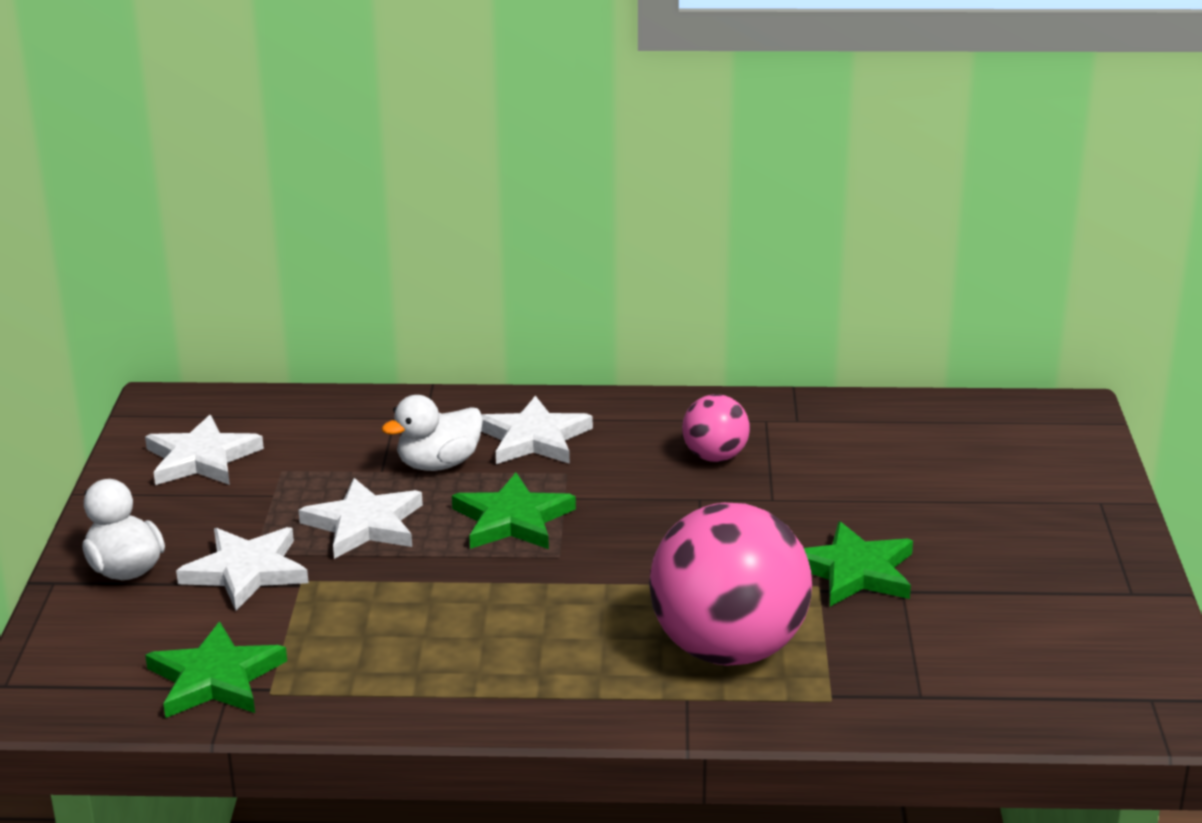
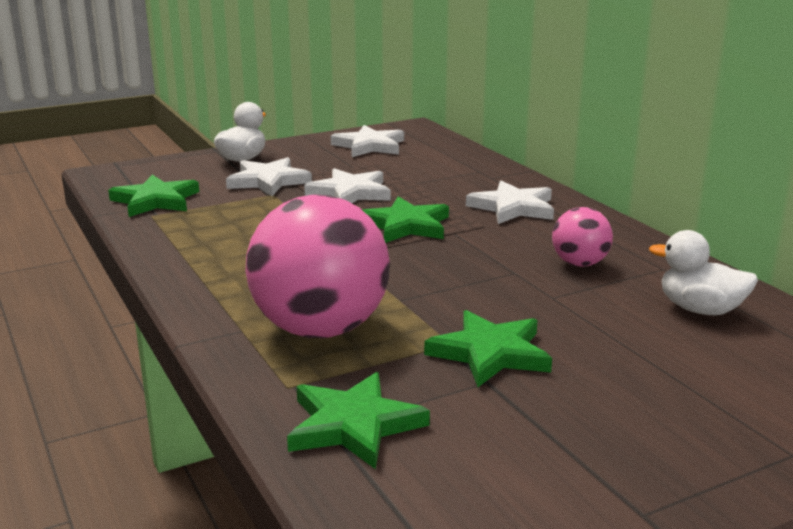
camera: 60 degrees right, 5 degrees down
white duck [382,395,483,471] -> white duck moved to [649,230,758,315]
none -> green star [287,372,430,469]

